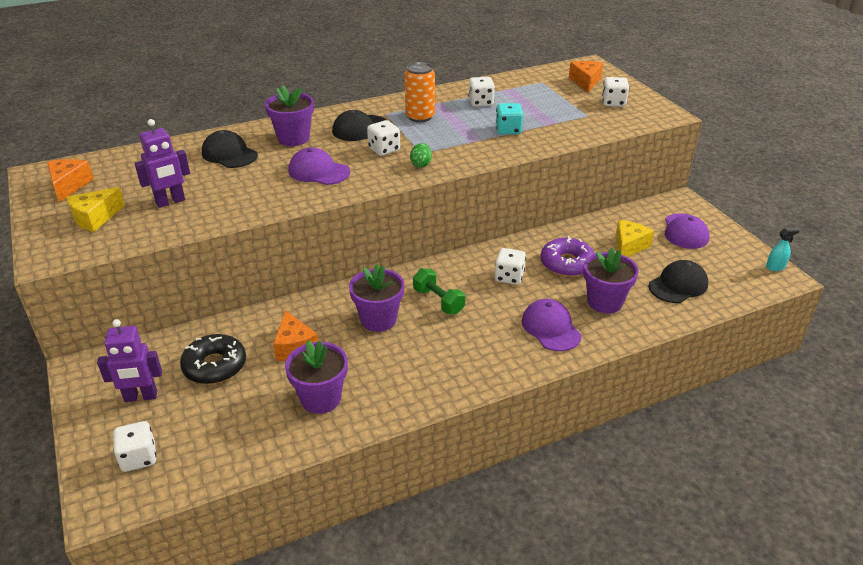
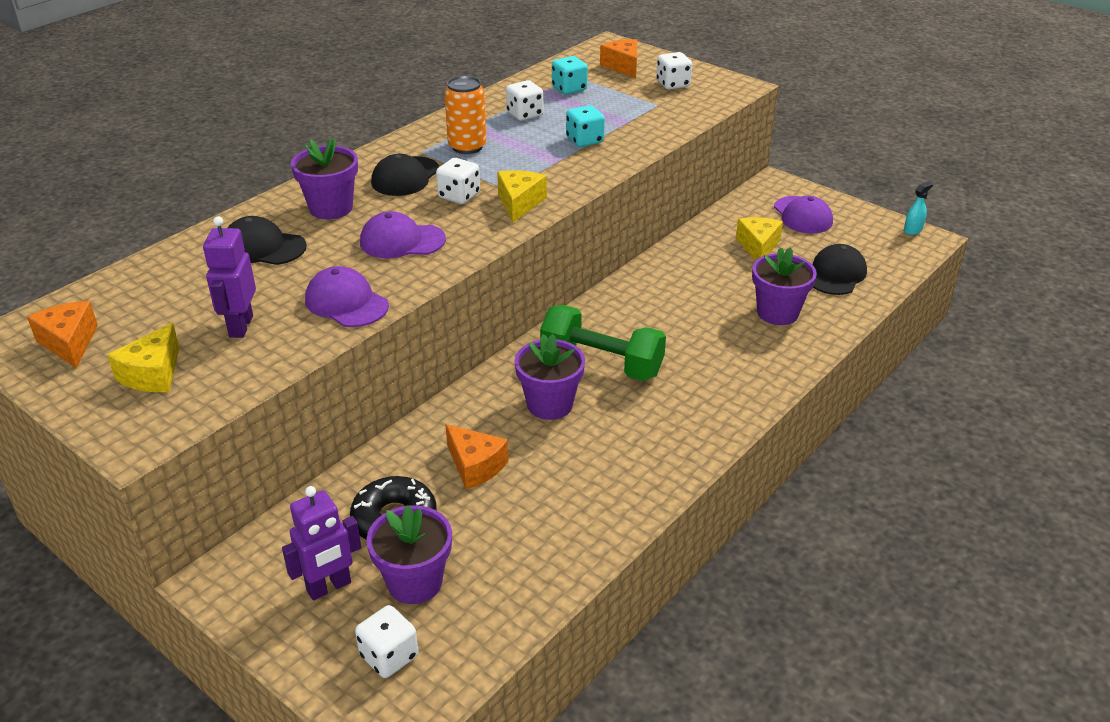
camera: 25 degrees left, 0 degrees up
purple robot [134,119,190,208] -> purple robot turned 150 degrees clockwise [203,216,256,338]
purple flower pot [285,340,348,414] -> purple flower pot moved to [366,505,452,604]
green egg [410,143,432,168] -> yellow cheese [497,170,547,222]
green dumbbell [413,268,465,314] -> green dumbbell [540,305,666,381], size x1.64
white dice [495,248,526,285] -> none
purple cap [522,299,581,351] -> purple cap moved to [305,266,389,327]
purple donut [540,236,595,277] -> none
none -> turquoise dice [552,56,588,94]

